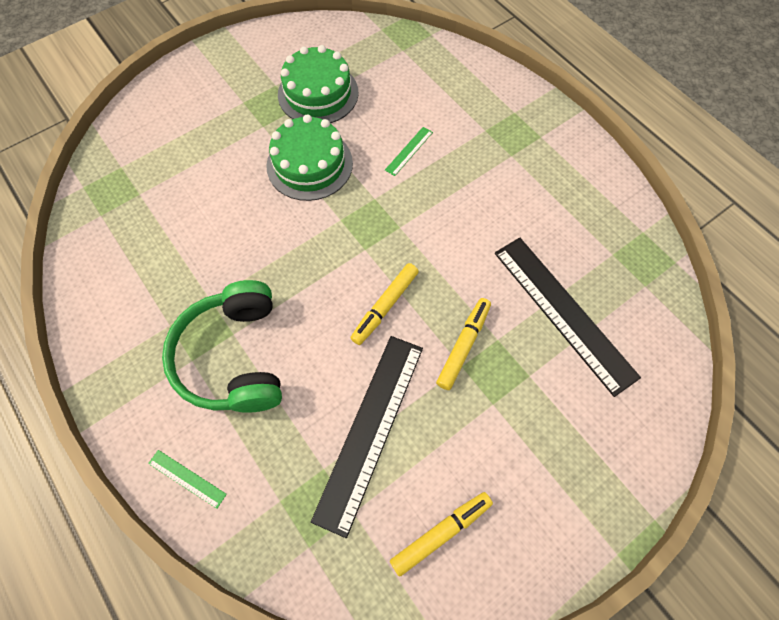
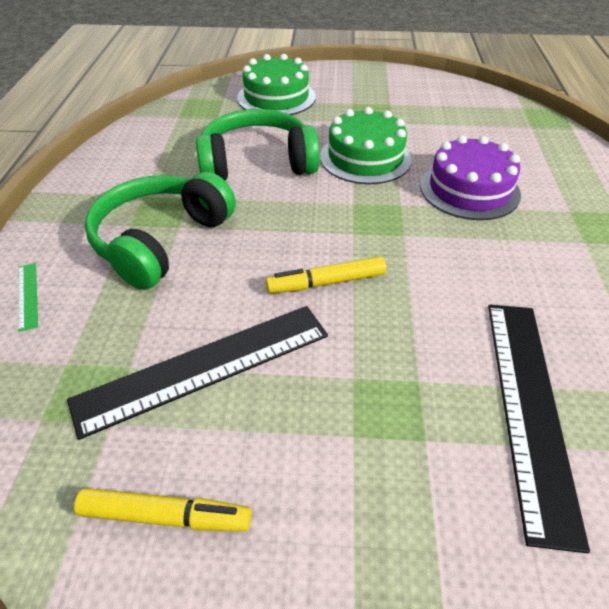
camera: 40 degrees right, 20 degrees down
green cake [278,45,358,123] -> green cake moved to [237,54,316,115]
green ruler [385,127,433,176] -> purple cake [420,135,521,220]
yellow marker [436,298,491,390] -> none
none -> green headphones [196,109,320,180]

